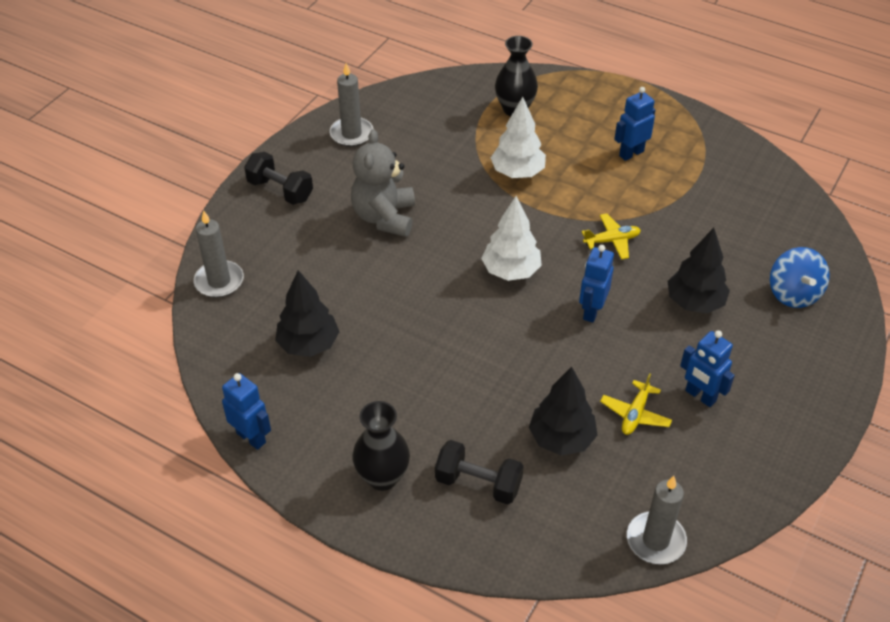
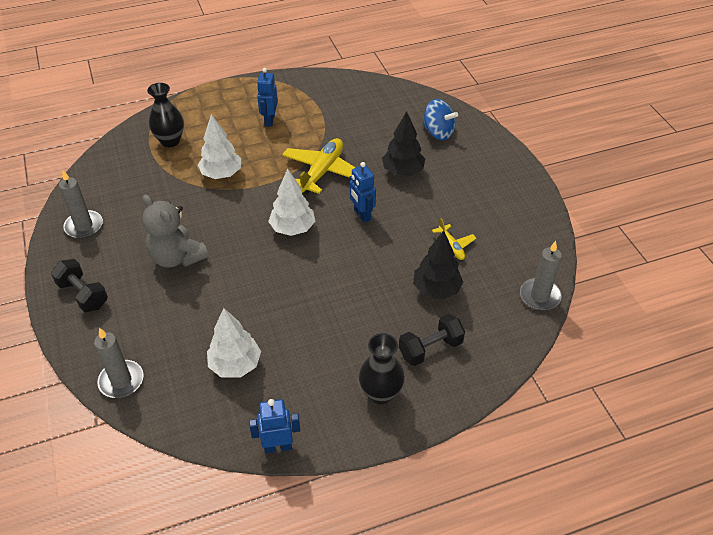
camera: 50 degrees left, 0 degrees up
black dumbbell [244,152,313,205] -> black dumbbell turned 60 degrees clockwise [51,259,108,312]
black tree [275,270,339,357] -> white tree [207,308,261,378]
yellow plane [582,214,641,260] -> yellow plane [282,138,356,195], size x1.84
blue robot [680,330,735,407] -> none

